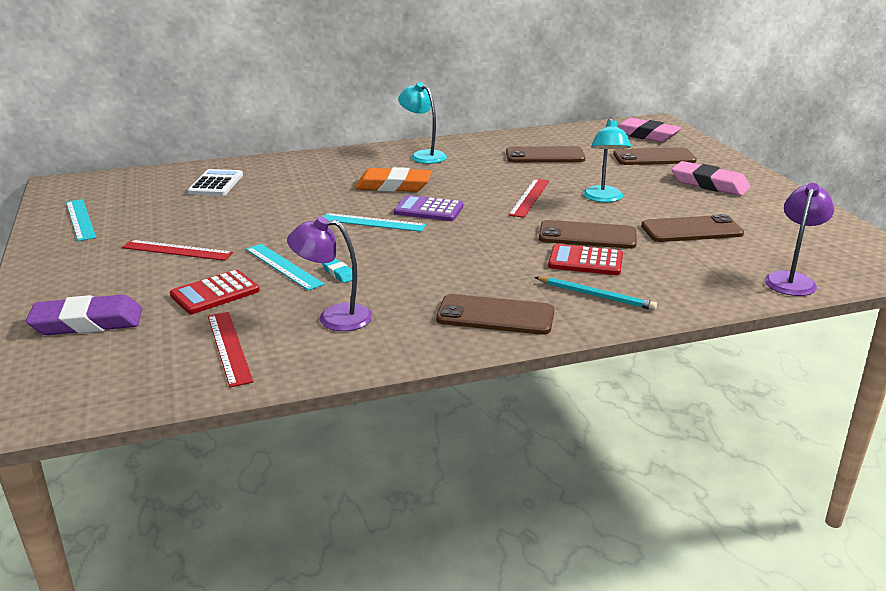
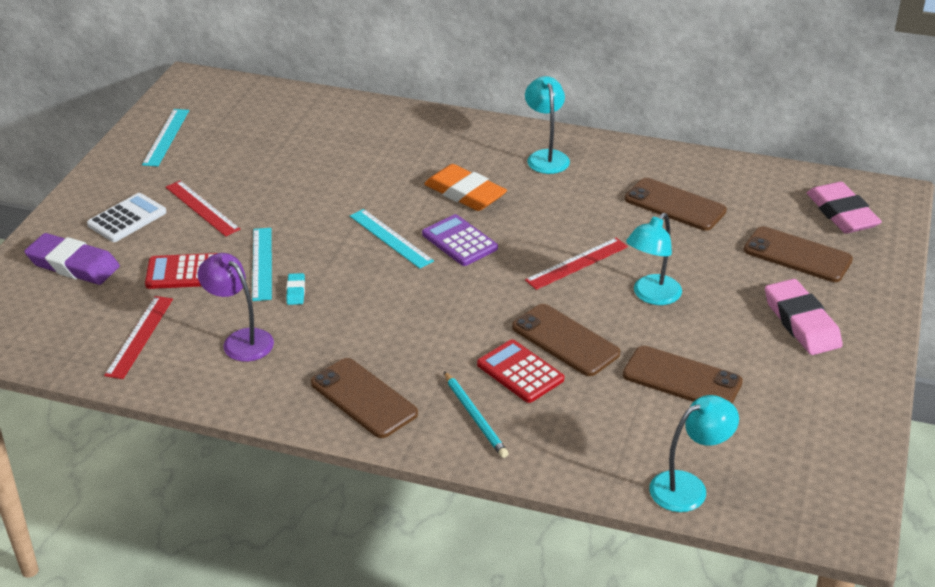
camera: 35 degrees right, 10 degrees up
white calculator [188,169,243,196] -> white calculator moved to [87,193,167,242]
purple lamp [765,183,834,296] -> turquoise lamp [649,395,739,512]

